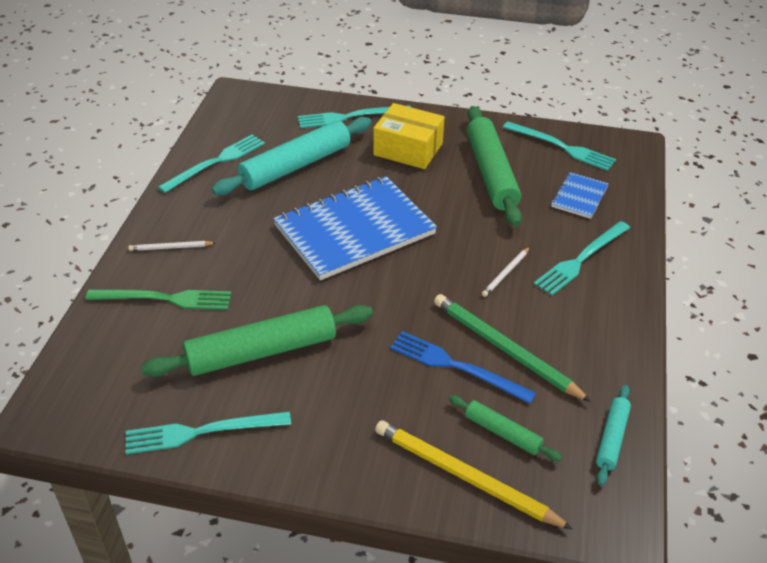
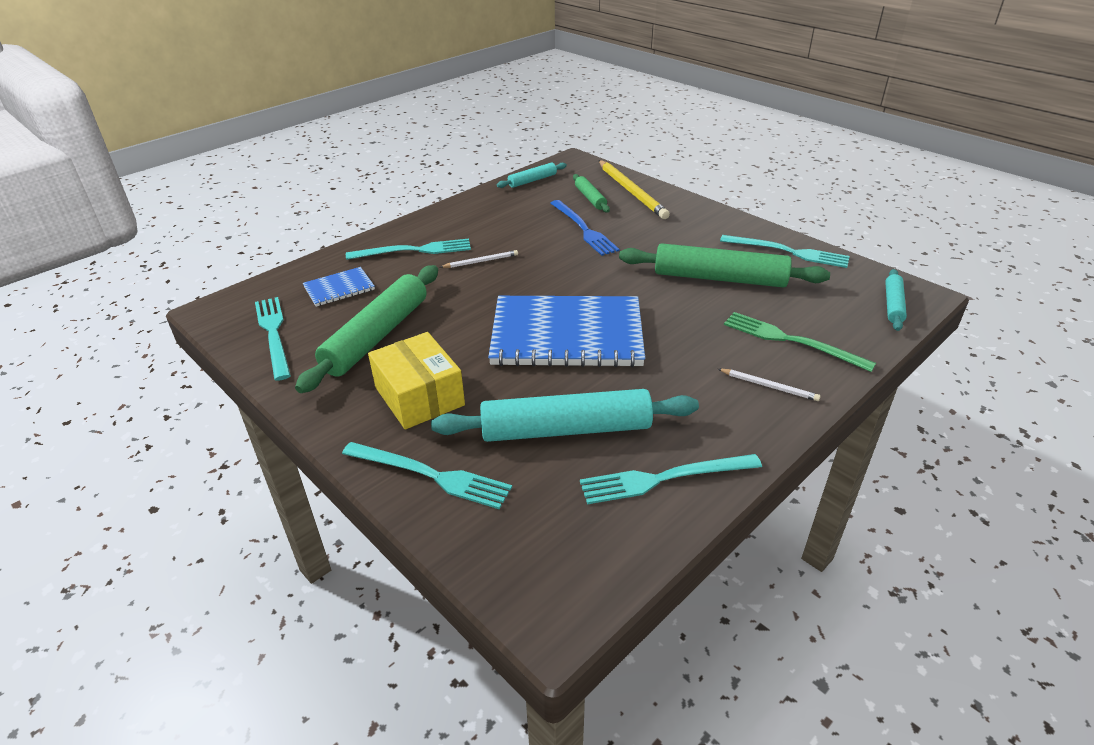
camera: 145 degrees left, 5 degrees down
green pencil [434,294,591,402] -> none
none -> turquoise rolling pin [885,269,907,331]

